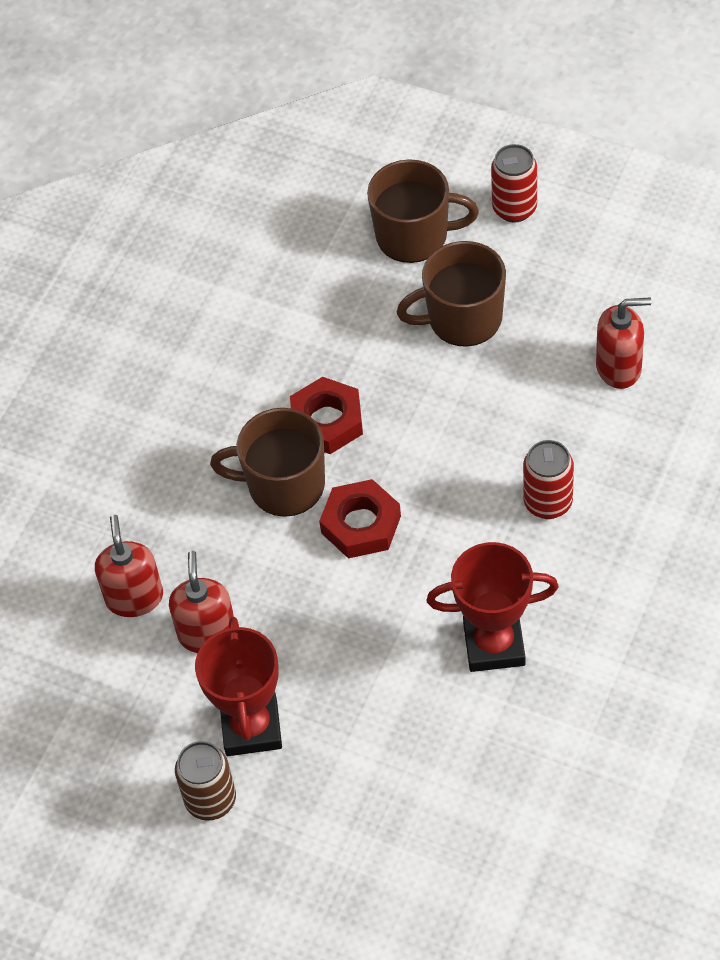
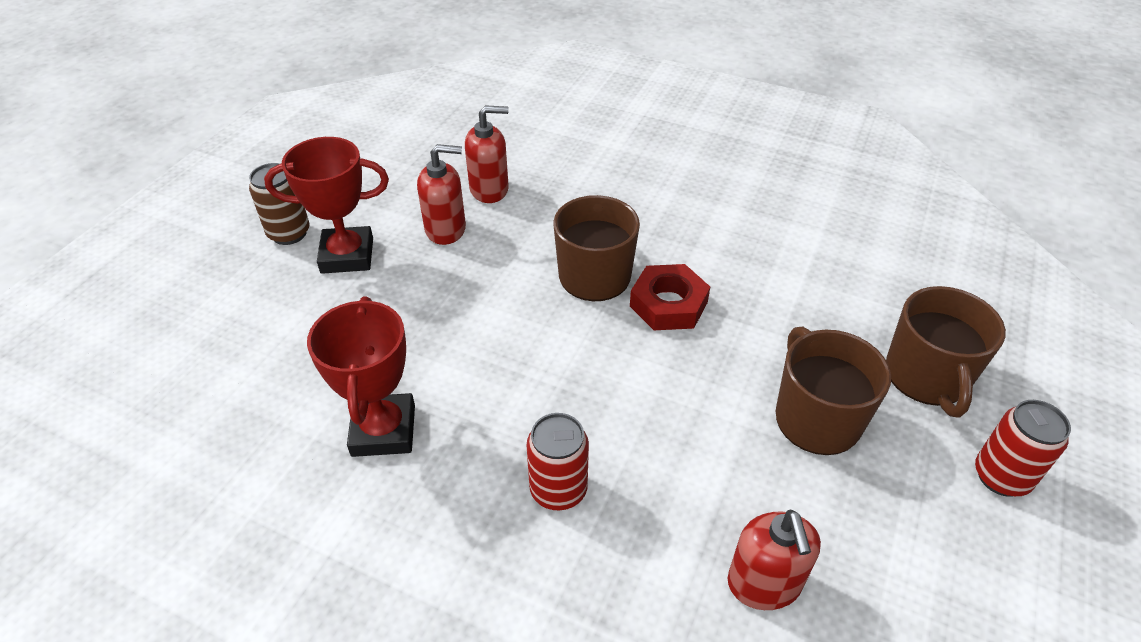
camera: 85 degrees right, 10 degrees down
red nut [319,479,401,558] -> none

